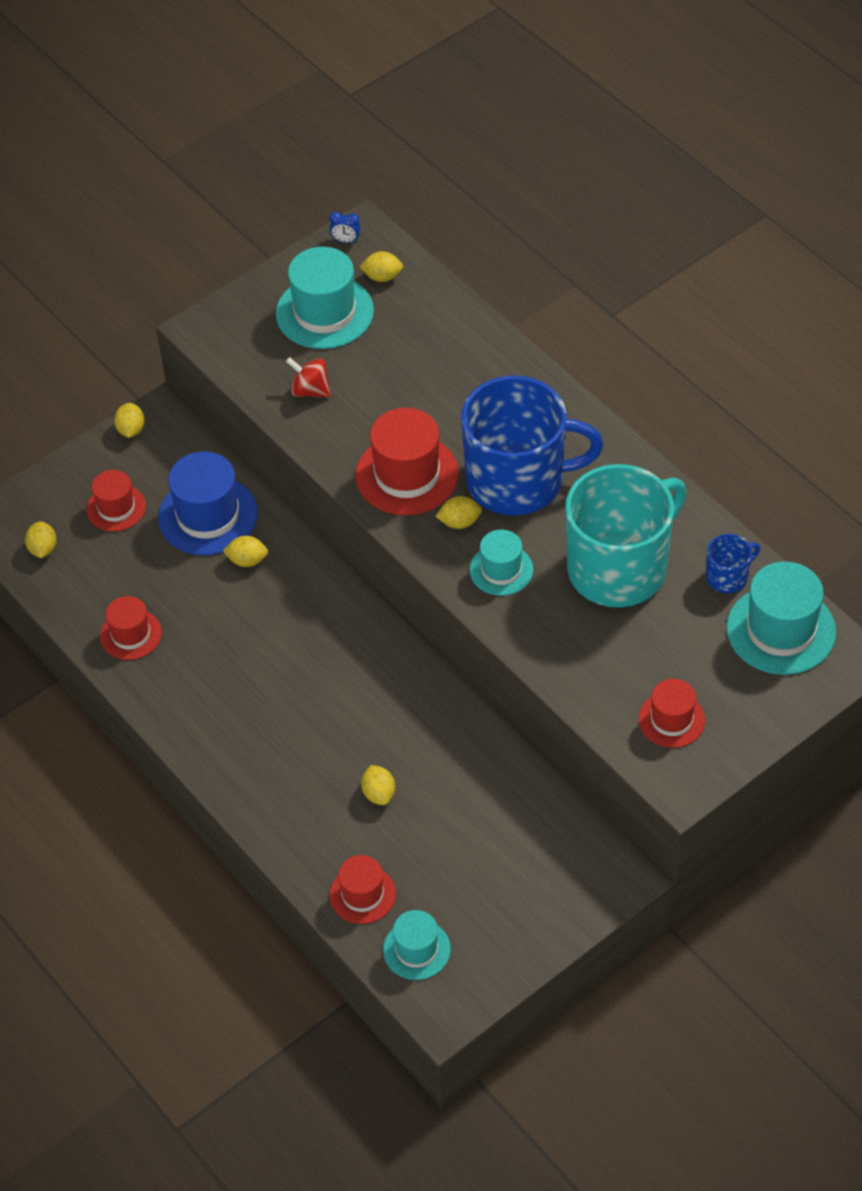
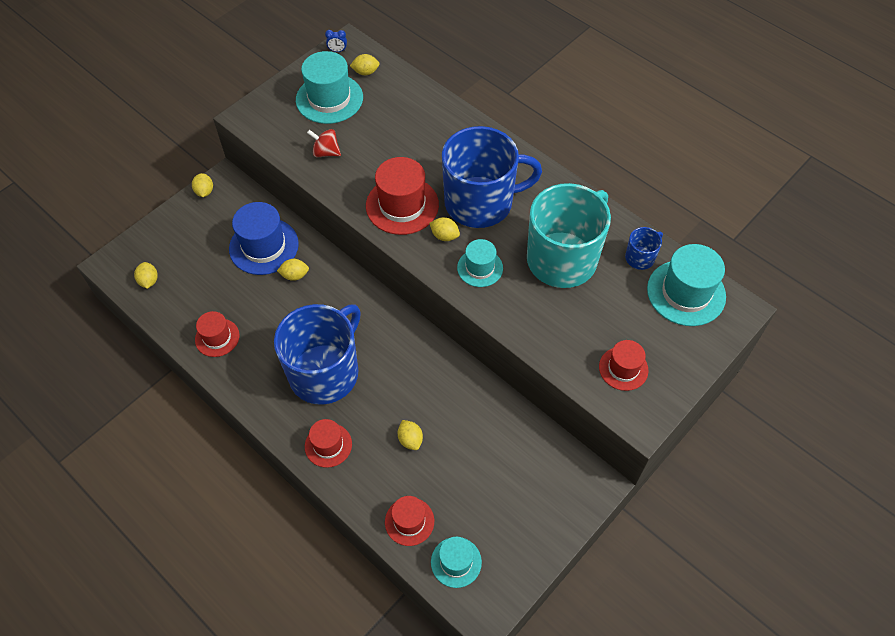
camera: 10 degrees left, 5 degrees up
red hat [86,470,146,532] -> red hat moved to [305,419,352,468]
yellow lemon [436,496,482,529] -> yellow lemon turned 45 degrees clockwise [429,217,460,241]
none -> blue mug [274,304,361,405]

